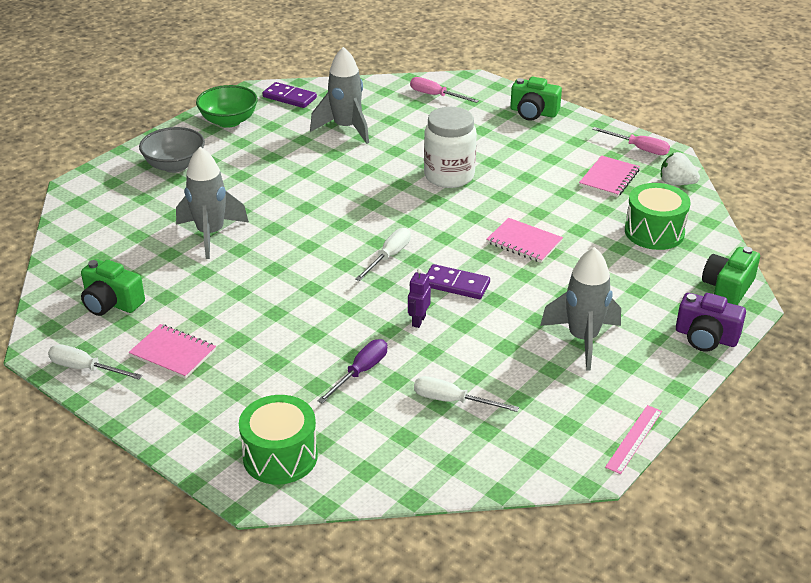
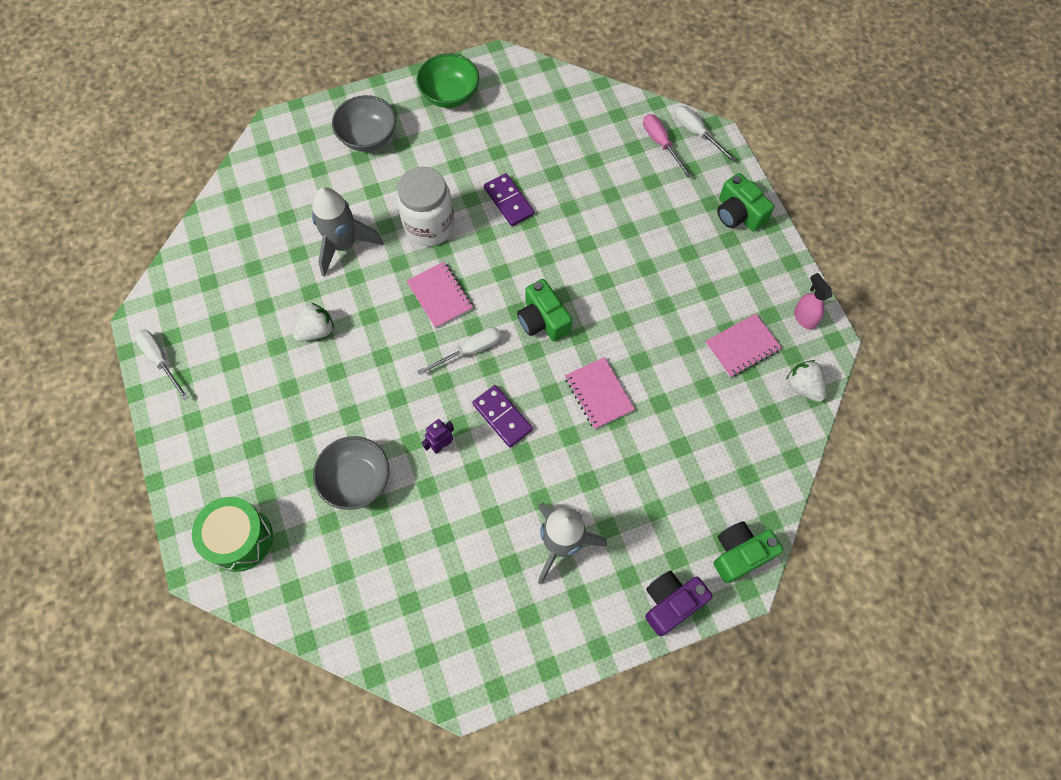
camera: 30 degrees right, 30 degrees up
green camera [81,259,145,316] -> green camera moved to [517,279,572,341]
pink notebook [129,324,216,379] -> pink notebook moved to [407,262,473,329]
purple domino [263,82,317,108] -> purple domino moved to [484,173,534,226]
grey rocket [310,47,369,144] -> none
purple screwdriver [317,339,387,404] -> grey bowl [313,436,389,510]
white screwdriver [414,376,519,412] -> white screwdriver moved to [674,106,736,162]
white jar [424,107,477,188] -> white jar moved to [396,167,455,246]
pink screwdriver [592,127,670,155] -> pink spray bottle [794,273,832,330]
pink ruler [605,405,662,474] -> none
green drum [625,183,691,250] -> none
purple camera [676,293,746,352] -> purple camera turned 90 degrees clockwise [645,571,713,636]
none -> white strawberry [293,303,334,341]

